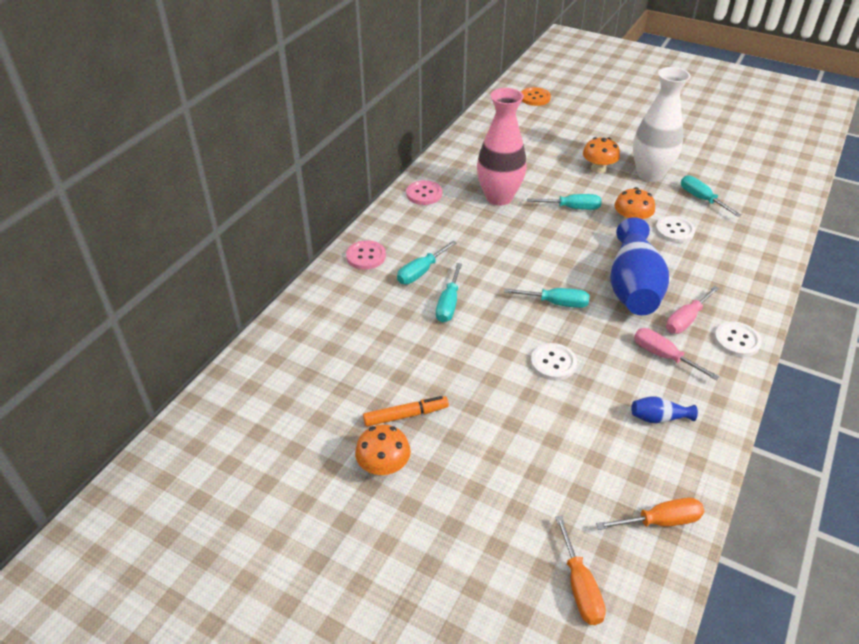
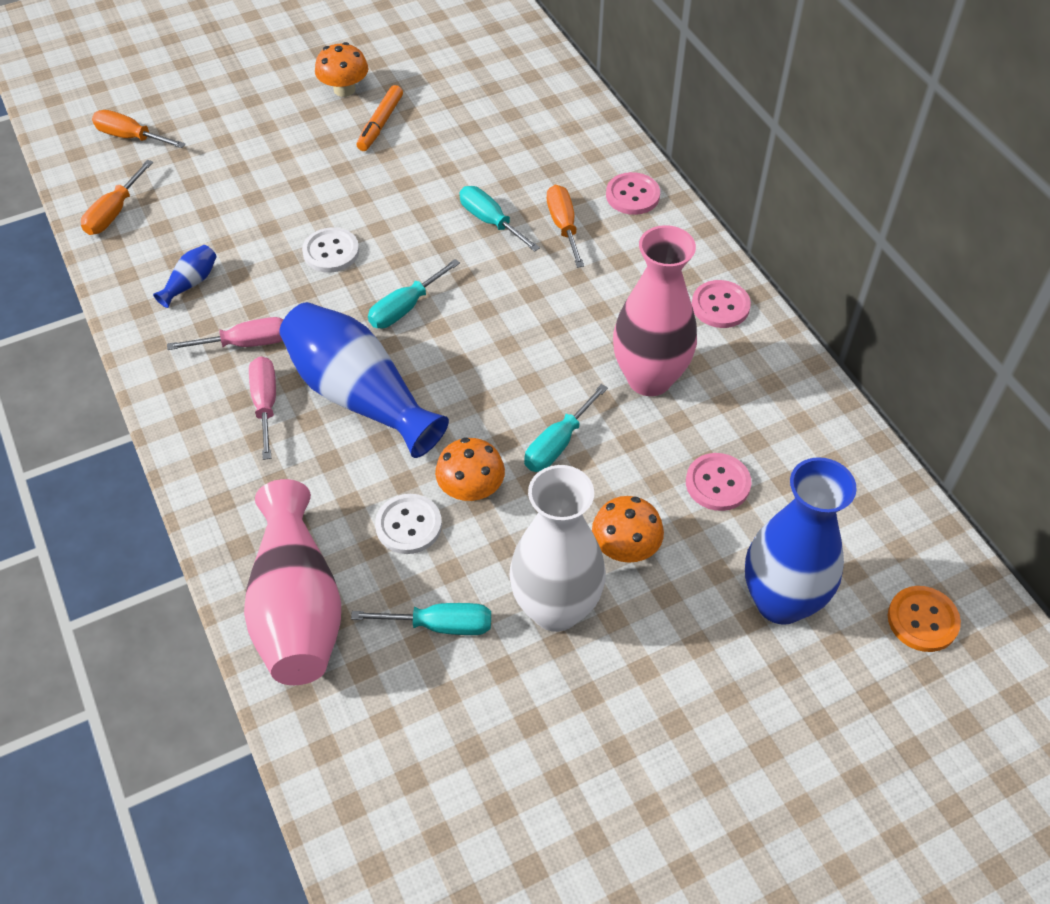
camera: 125 degrees right, 10 degrees up
turquoise screwdriver [397,241,457,284] -> orange screwdriver [547,185,584,268]
white button [714,322,762,357] -> none
none -> pink vase [244,479,341,685]
none -> pink button [686,453,751,511]
none -> blue vase [745,457,857,625]

